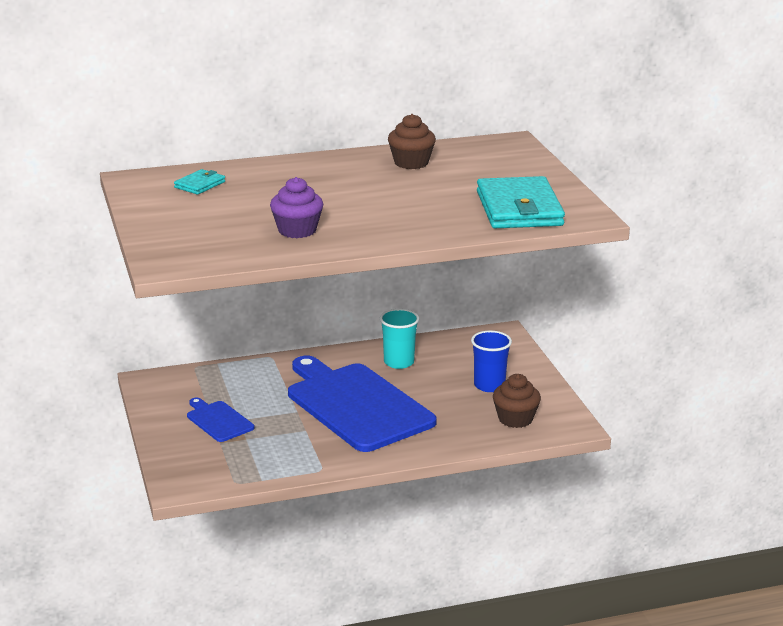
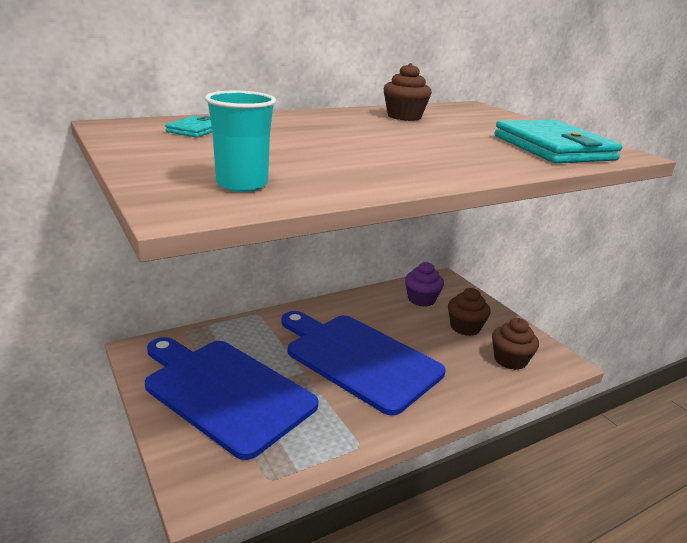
camera: 15 degrees left, 0 degrees up
blue cutting board [187,398,254,442] -> blue cutting board [145,337,318,460], size x2.21
purple cupcake [270,177,323,238] -> purple cupcake moved to [405,262,444,307]
turquoise cup [380,309,419,369] -> turquoise cup moved to [205,91,276,192]
blue cup [471,330,512,392] -> brown cupcake [448,288,490,336]

